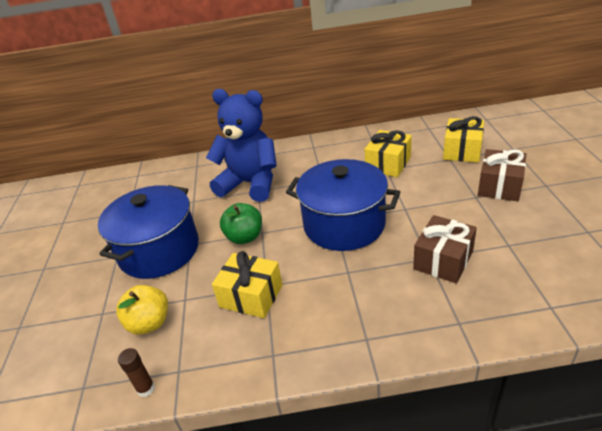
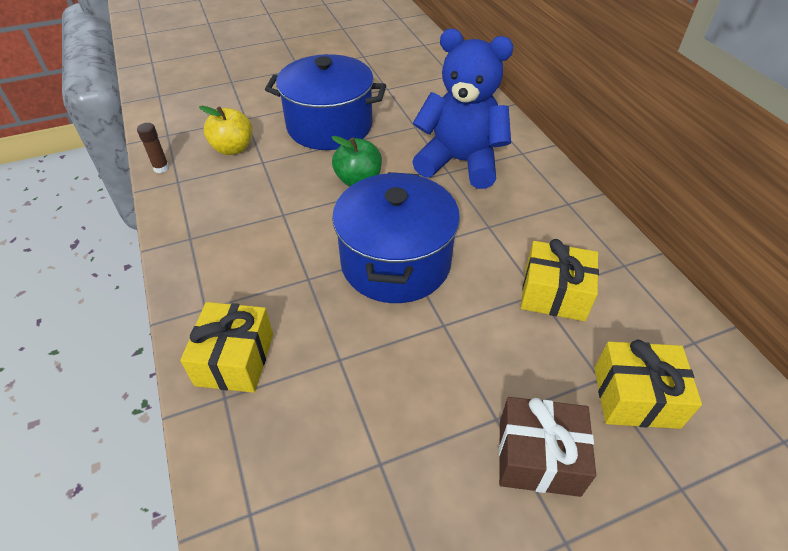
camera: 70 degrees right, 10 degrees up
blue teddy bear [206,89,277,202] -> blue teddy bear turned 75 degrees counterclockwise [412,29,513,189]
yellow gift [212,251,282,318] -> yellow gift moved to [180,302,273,393]
brown gift [413,215,477,284] -> none

